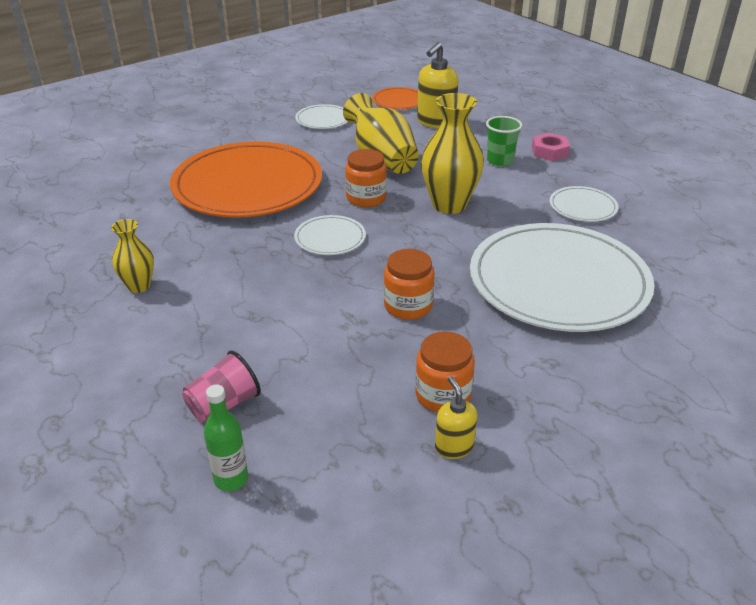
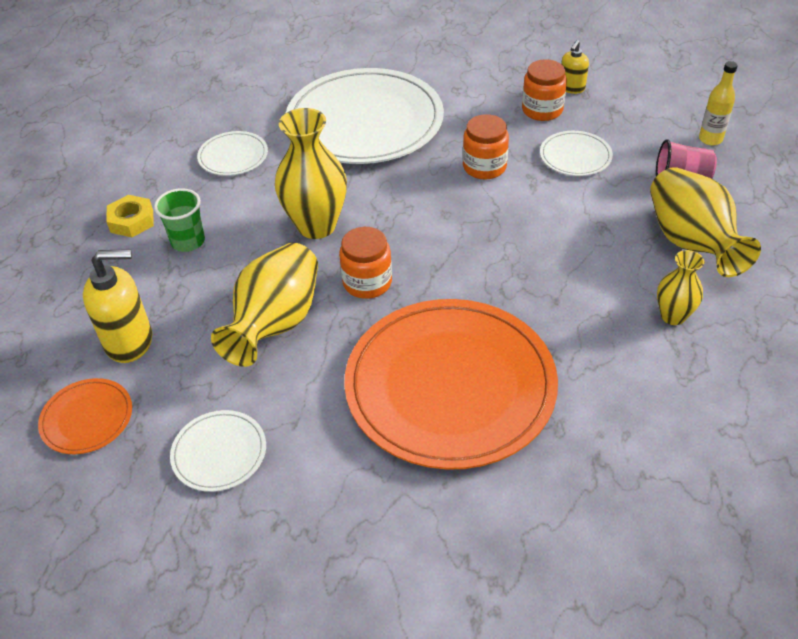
camera: 130 degrees left, 10 degrees up
green bottle [204,385,248,491] -> yellow bottle [699,61,738,145]
white plate [294,215,366,255] -> white plate moved to [540,131,613,176]
pink nut [532,133,570,161] -> yellow nut [106,195,154,237]
none -> yellow vase [650,167,761,277]

